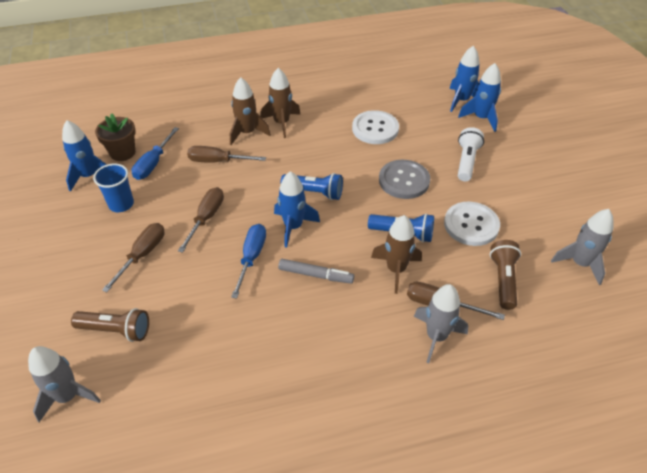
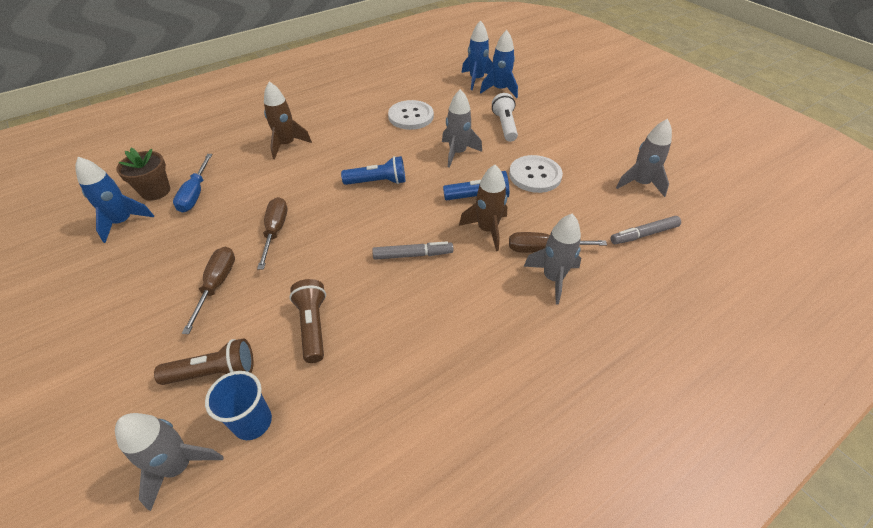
camera: 20 degrees left, 0 degrees up
blue cup [93,164,134,212] -> blue cup moved to [205,371,272,440]
brown screwdriver [187,146,266,163] -> none
blue screwdriver [231,224,266,299] -> none
brown rocket [260,68,300,138] -> none
blue rocket [274,171,320,248] -> none
grey button [379,160,430,199] -> grey rocket [442,89,482,168]
brown flashlight [490,240,521,310] -> brown flashlight moved to [289,279,326,363]
none -> grey marker [610,216,681,244]

